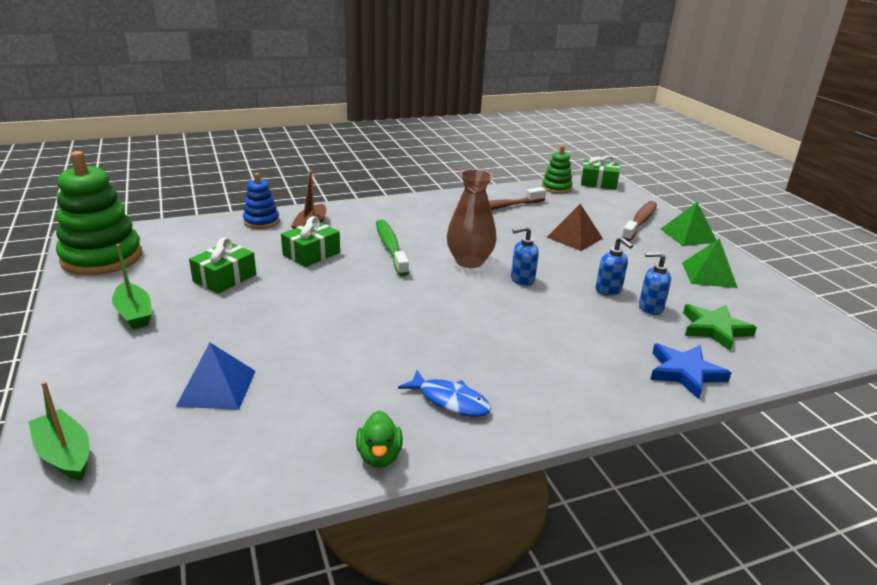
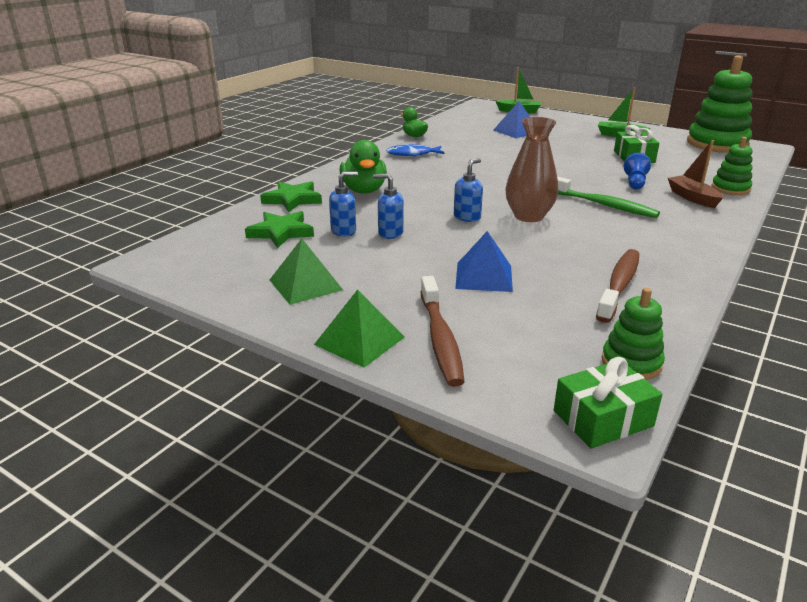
camera: 145 degrees right, 0 degrees up
blue stacking toy [243,173,279,229] -> green stacking toy [711,137,753,195]
green gift [281,216,340,267] -> blue pawn [624,153,651,190]
brown pyramid [546,204,603,251] -> blue pyramid [455,231,513,292]
blue star [650,344,731,399] -> green star [260,181,322,212]
none -> green duck [340,140,387,194]

